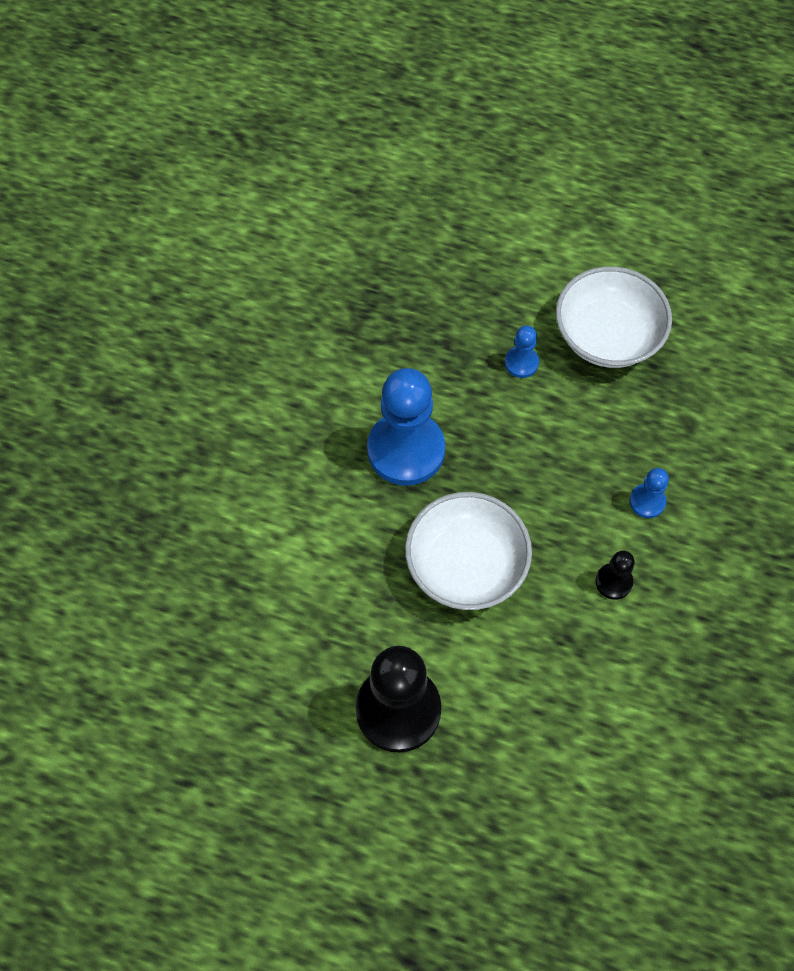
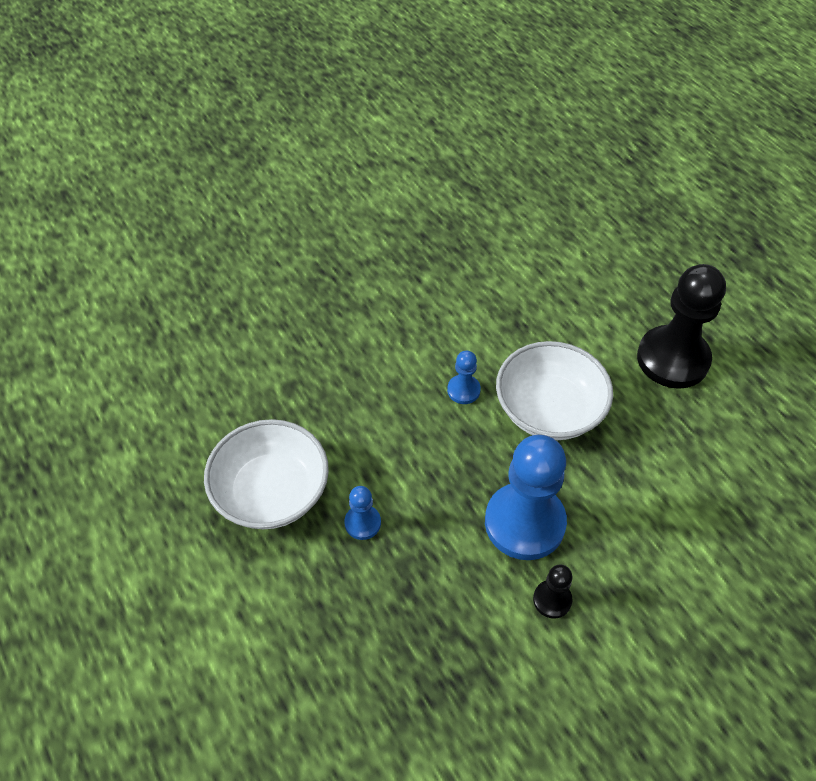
camera: 140 degrees left, 10 degrees down
black pawn [595,550,635,600] -> black pawn moved to [533,564,573,618]
blue pawn [630,468,669,518] -> blue pawn moved to [447,350,481,404]

